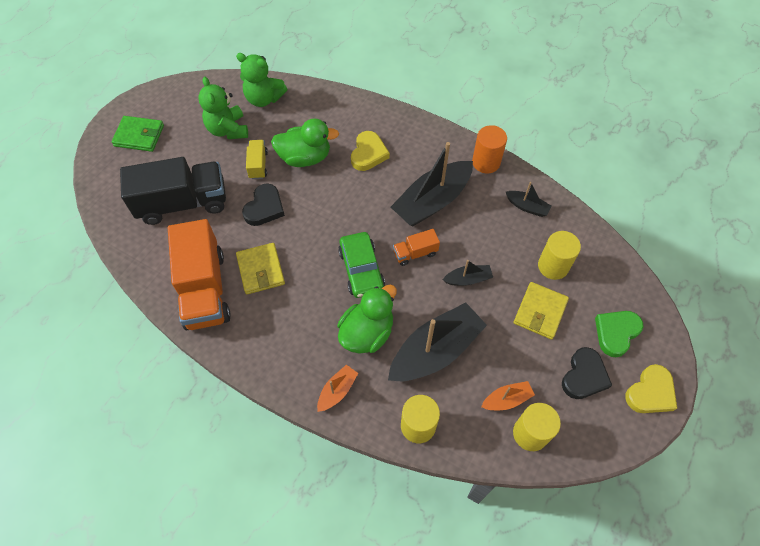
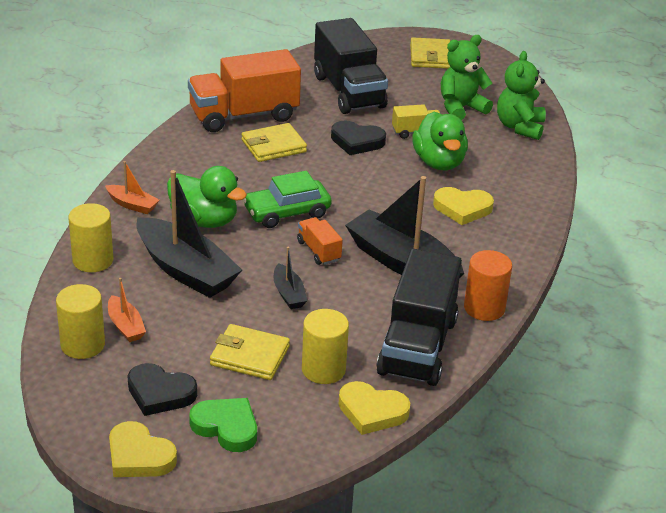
camera: 80 degrees right, 25 degrees down
green wallet [111,116,164,152] -> yellow wallet [410,37,450,69]
black boat [506,182,552,217] -> black truck [376,249,462,386]
none -> yellow heart [339,381,410,435]

